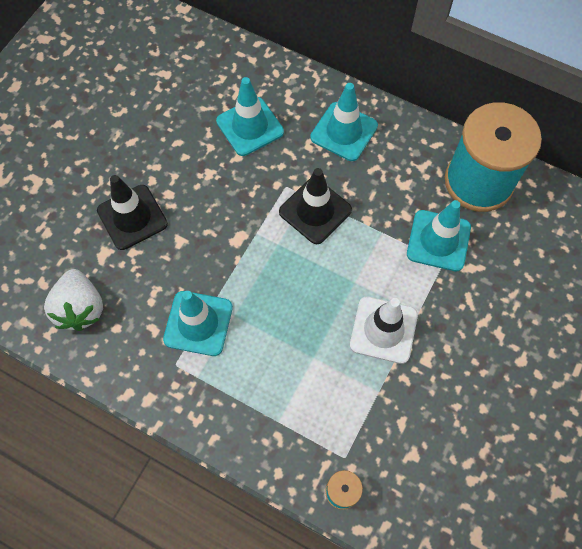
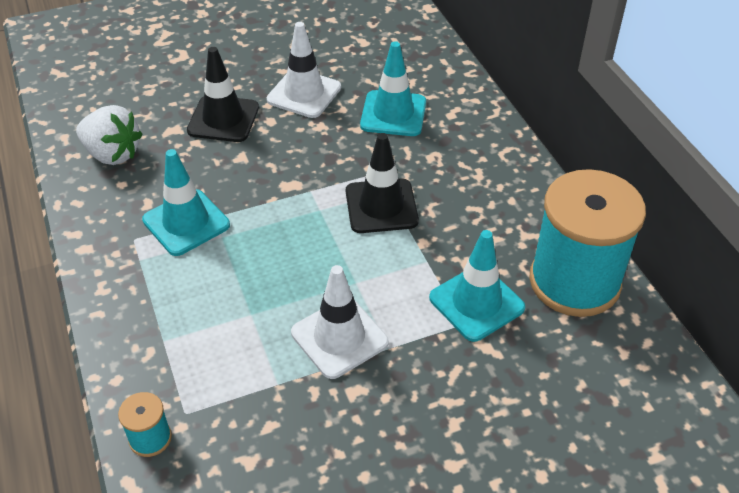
camera: 40 degrees right, 20 degrees down
white strawberry [44,269,103,331] -> white strawberry turned 90 degrees counterclockwise [76,105,142,165]
turquoise traffic cone [310,83,378,161] -> none
none -> white traffic cone [266,22,341,118]

